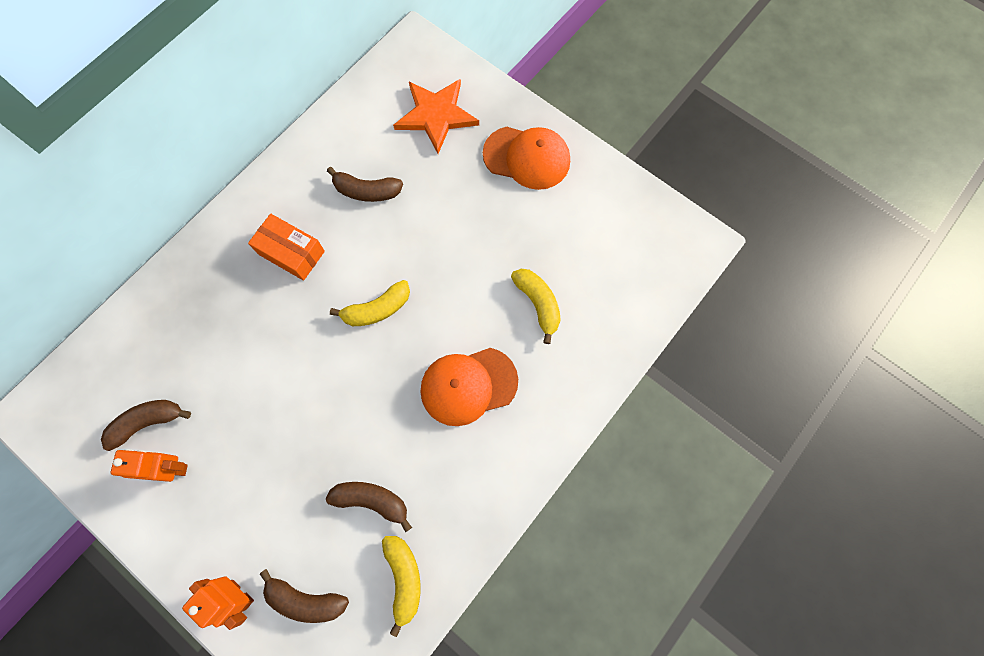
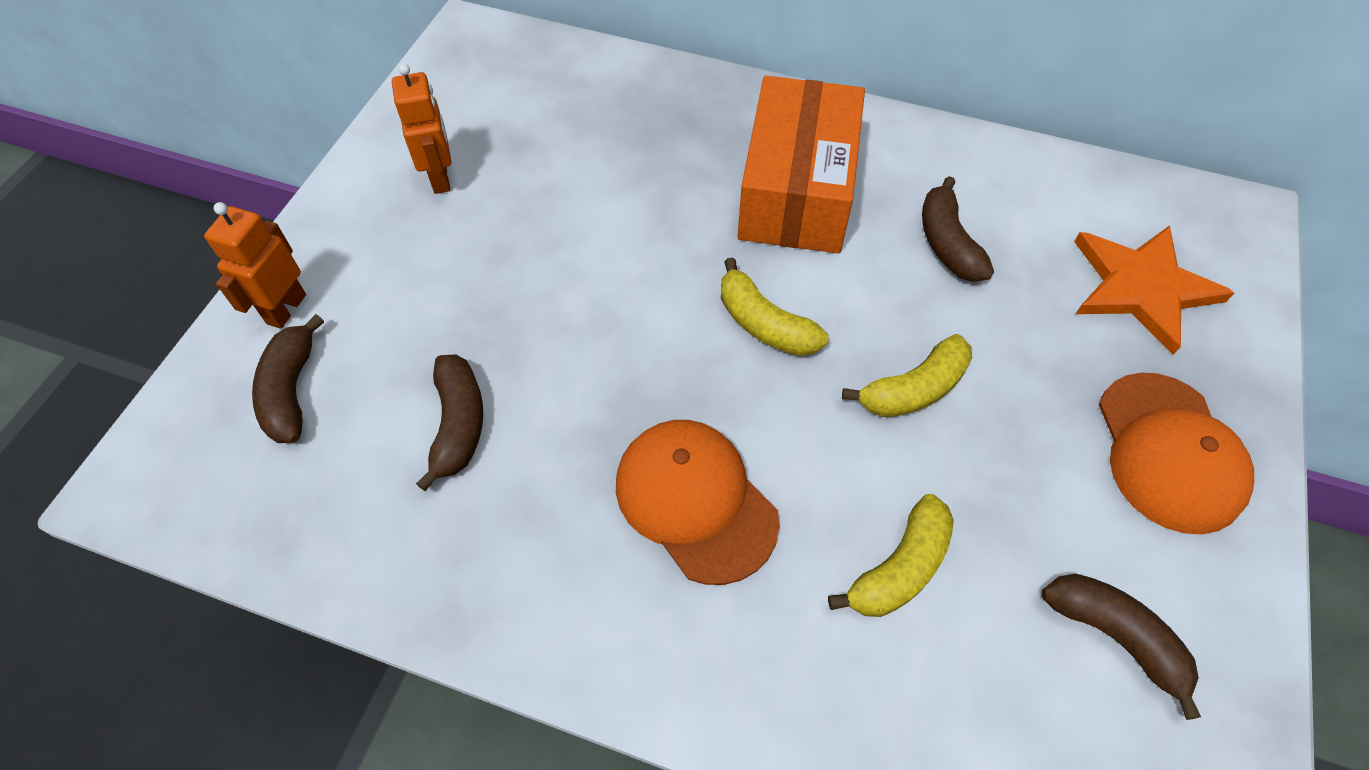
camera: 70 degrees right, 15 degrees down
brown banana [101,400,191,451] -> brown banana moved to [1042,574,1201,720]
orange box [248,214,325,281] -> orange box [738,76,865,253], size x1.70
yellow banana [382,536,420,637] -> yellow banana moved to [842,334,972,417]

